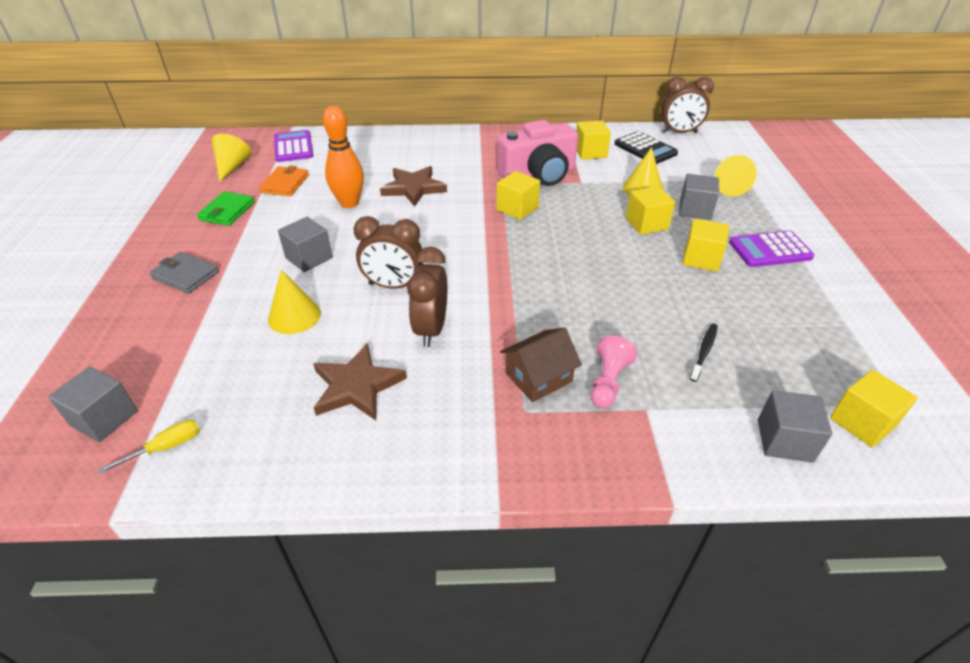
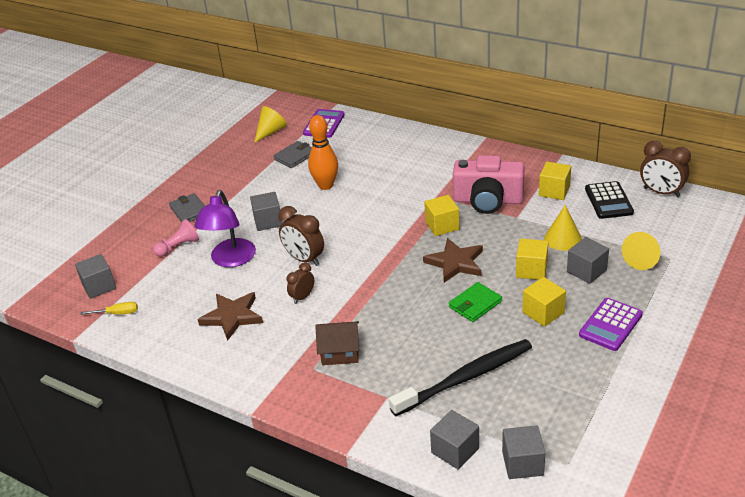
camera: 35 degrees right, 5 degrees down
green wallet [197,192,255,226] -> green wallet moved to [449,282,502,322]
orange wallet [259,166,309,196] -> grey wallet [273,141,312,168]
yellow cone [268,270,321,334] -> purple lamp [194,190,256,267]
brown star [380,166,447,206] -> brown star moved to [423,238,483,283]
brown clock [407,247,447,347] -> brown clock [287,262,314,304], size x0.61
pink pawn [591,336,638,409] -> pink pawn moved to [153,219,199,257]
black toothbrush [690,324,718,382] -> black toothbrush [389,339,532,416], size x2.37
purple calculator [729,230,814,267] -> purple calculator turned 75 degrees counterclockwise [579,298,643,351]
yellow cube [830,370,918,448] -> grey cube [502,425,545,479]

